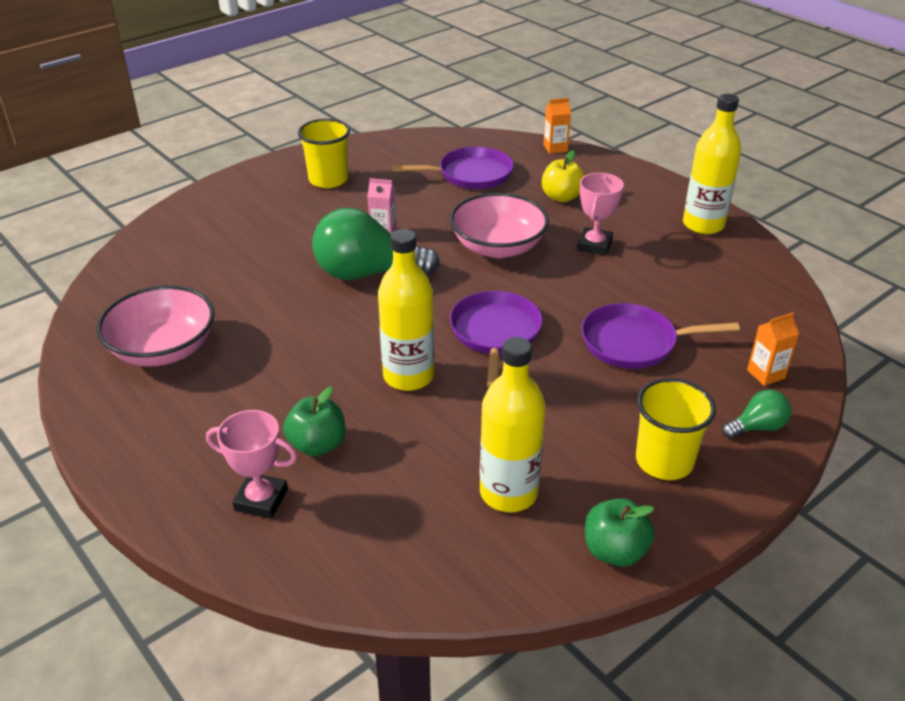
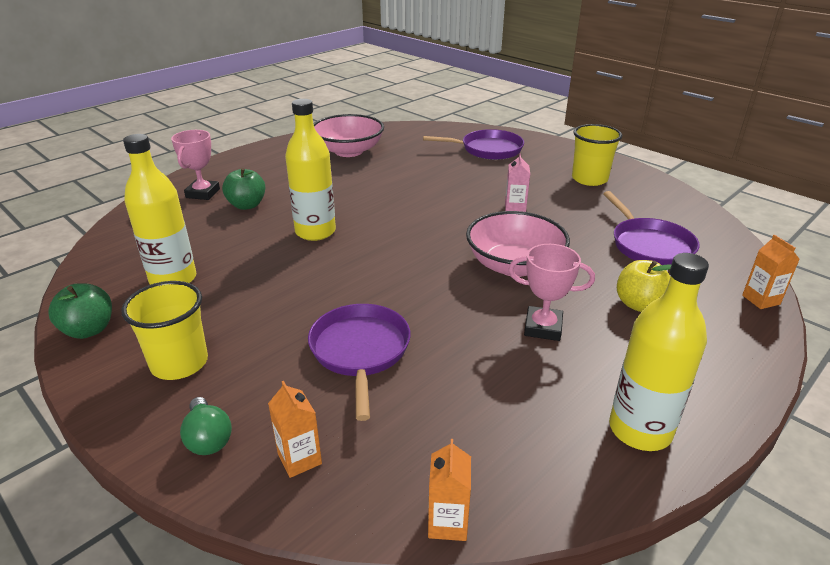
camera: 85 degrees right, 5 degrees down
green light bulb [312,208,440,280] -> none
purple pan [450,291,543,387] -> purple pan moved to [423,129,524,160]
none -> orange carton [428,439,471,541]

